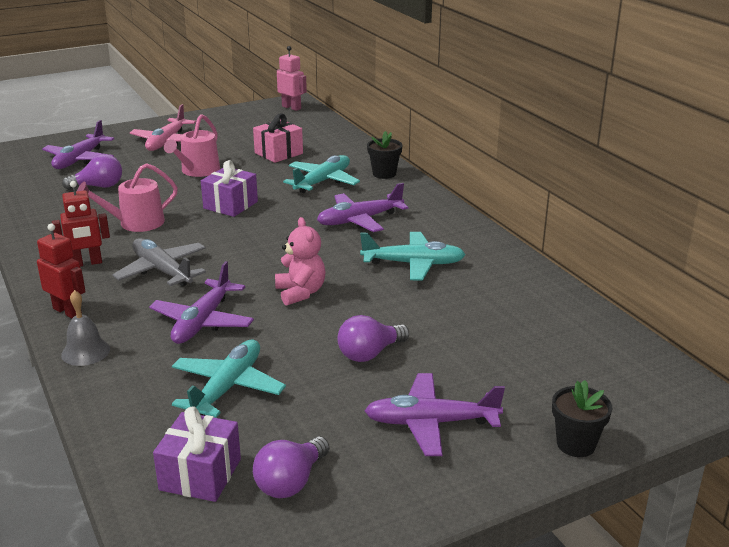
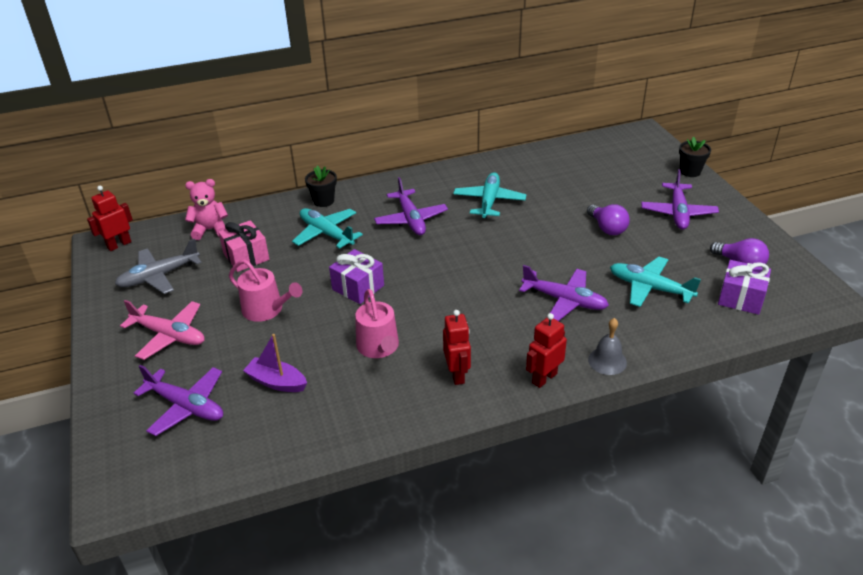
camera: 80 degrees left, 10 degrees up
purple light bulb [62,154,122,190] -> purple boat [243,334,307,392]
grey plane [112,238,206,287] -> grey plane moved to [115,239,202,294]
pink teddy bear [275,217,326,306] -> pink teddy bear moved to [185,179,228,240]
pink robot [277,46,307,111] -> red robot [87,186,133,251]

